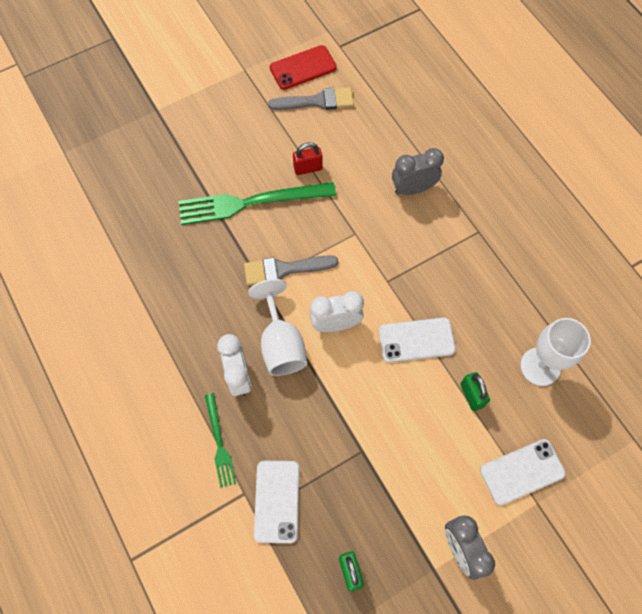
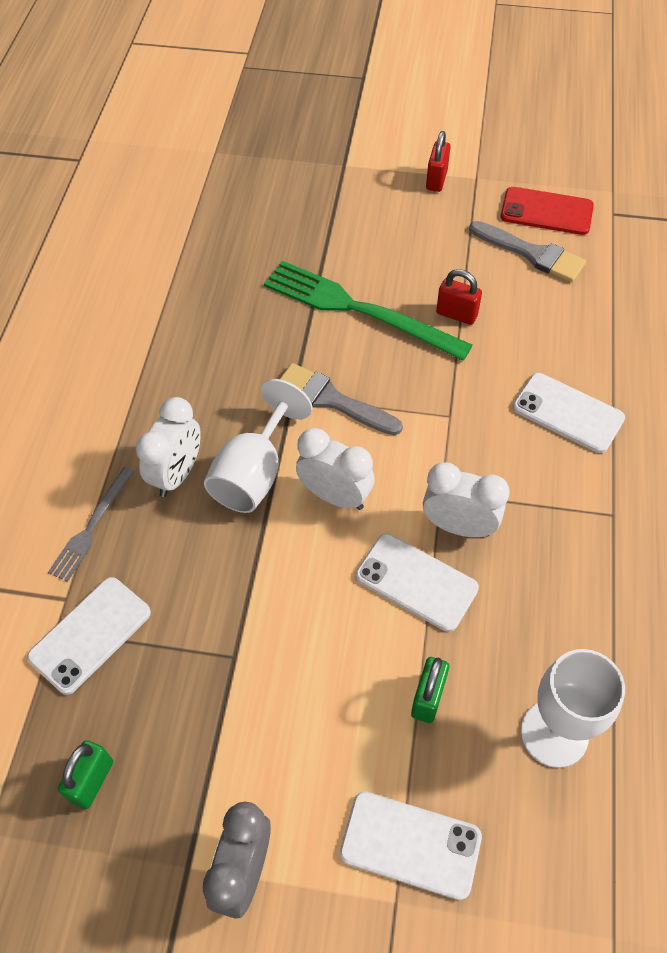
camera: 40 degrees right, 10 degrees down
green fork [205,393,236,488] -> grey fork [48,467,135,582]
grey clock [392,148,444,195] -> white phone [513,373,625,453]
none -> white clock [423,462,510,537]
none -> red padlock [426,131,450,192]

